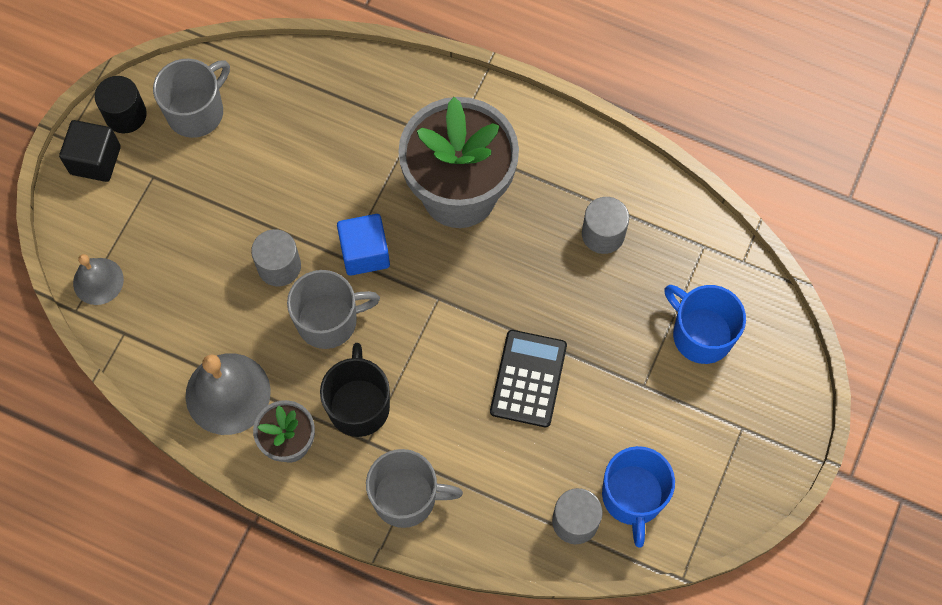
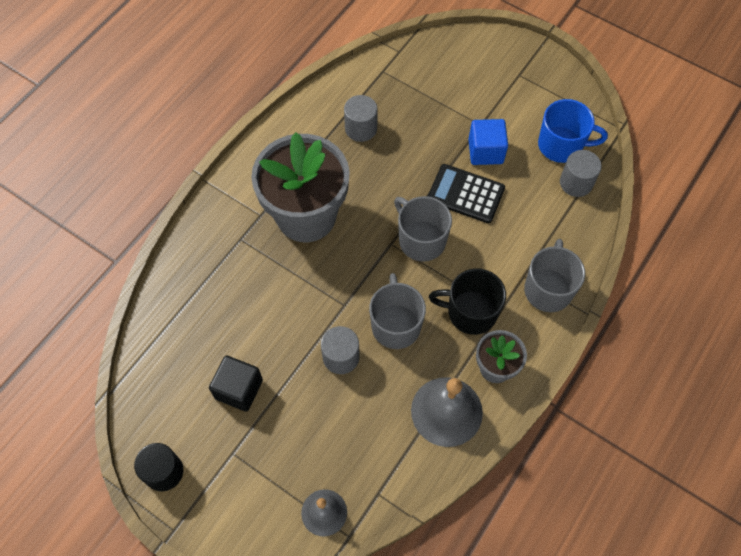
camera: 80 degrees left, 5 degrees down
black cube [59,120,121,182] -> black cube moved to [209,355,263,412]
grey mug [153,59,230,138] -> grey mug moved to [394,196,452,262]
blue cube [337,214,390,276] -> blue cube moved to [468,119,508,165]
blue mug [664,285,746,364] -> none

